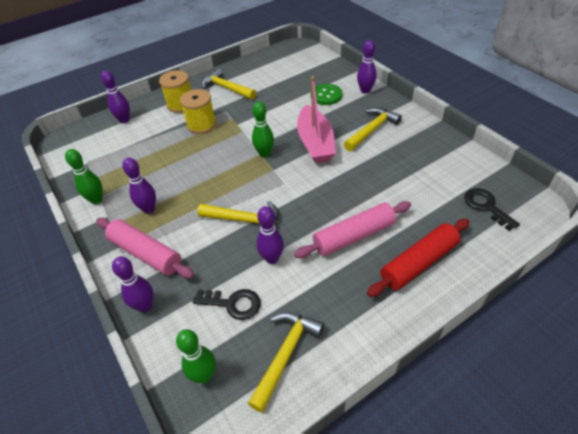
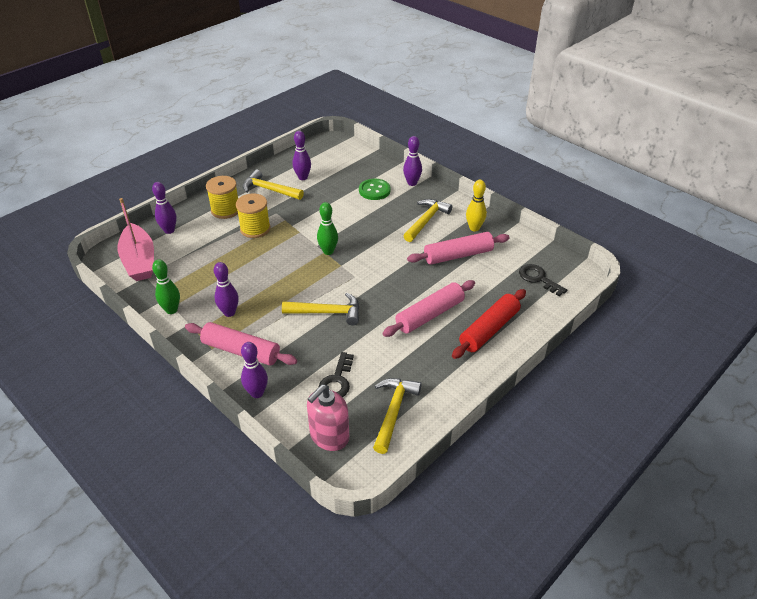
camera: 15 degrees left, 5 degrees down
green bowling pin [176,329,216,383] -> pink soap dispenser [307,384,349,451]
black key [193,289,261,320] -> black key turned 105 degrees clockwise [319,352,354,397]
purple bowling pin [256,206,284,264] -> purple bowling pin moved to [292,131,311,180]
pink boat [297,76,336,163] -> pink boat moved to [118,198,154,281]
none -> pink rolling pin [407,232,510,265]
none -> yellow bowling pin [466,180,487,231]

